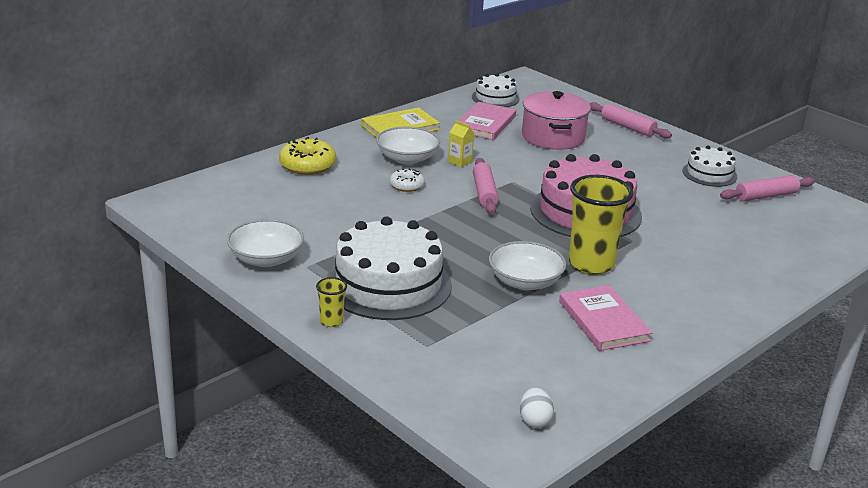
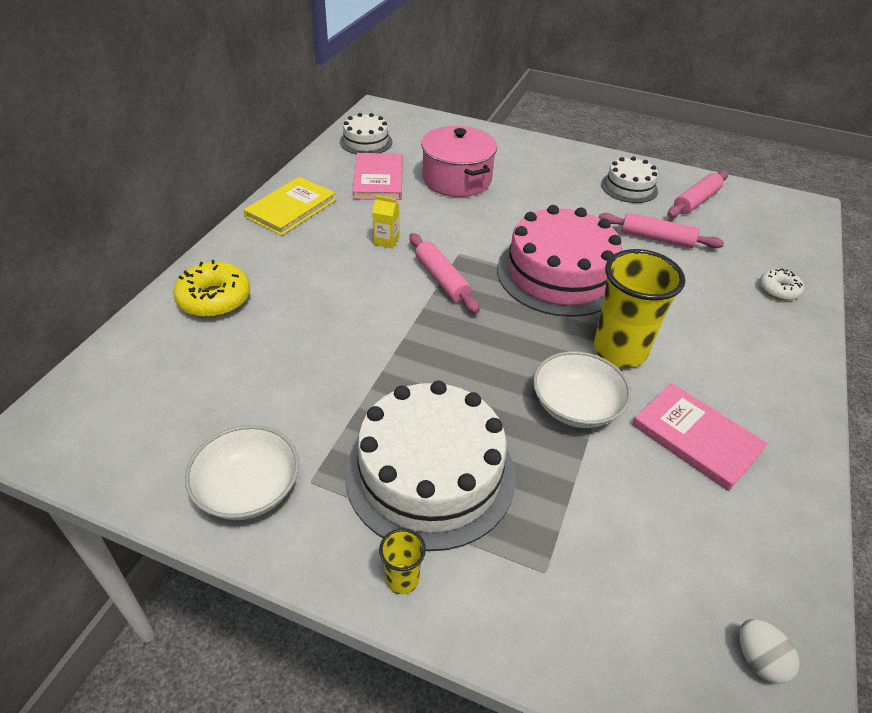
camera: 25 degrees left, 15 degrees up
white bowl [376,127,440,164] -> none
white donut [390,169,425,192] -> white donut moved to [760,269,804,300]
pink rolling pin [589,102,672,139] -> pink rolling pin moved to [598,212,724,248]

